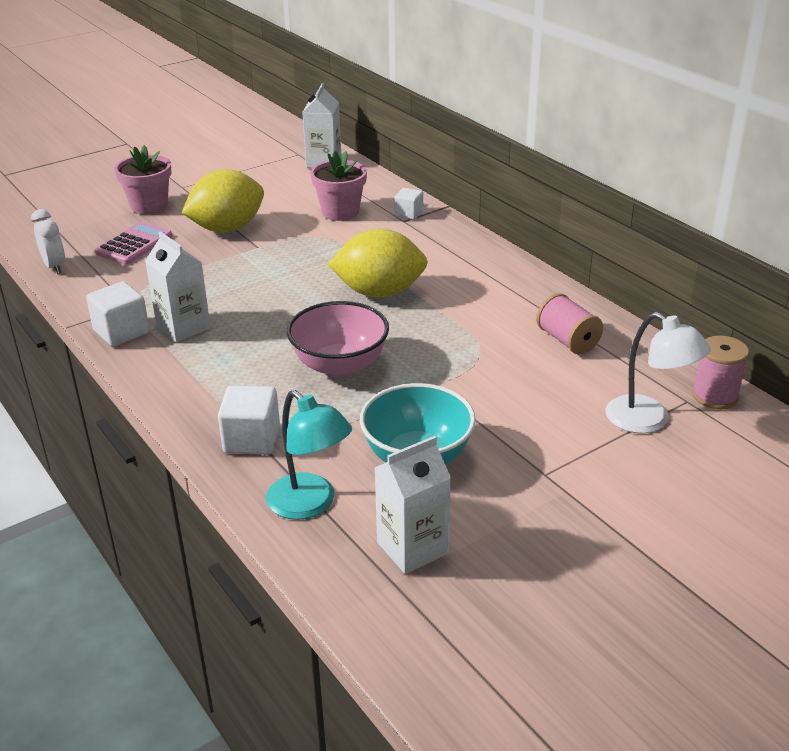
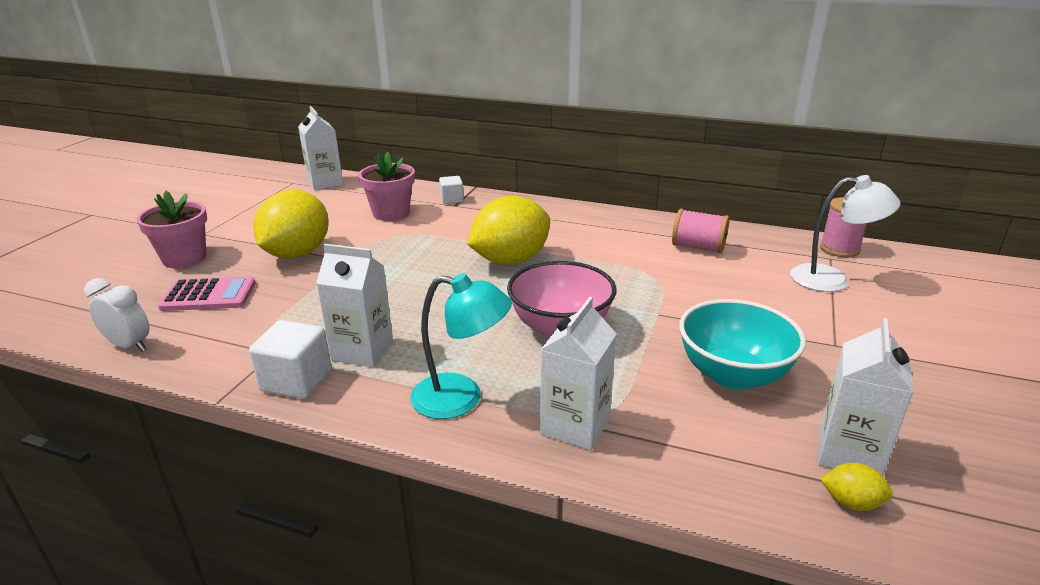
camera: 35 degrees left, 5 degrees down
pink calculator [95,222,173,264] -> pink calculator turned 90 degrees clockwise [158,277,256,311]
white cube [218,386,280,455] -> white carton [540,297,617,451]
turquoise lamp [266,390,352,520] -> turquoise lamp moved to [410,273,512,419]
none -> yellow lemon [820,463,893,511]

